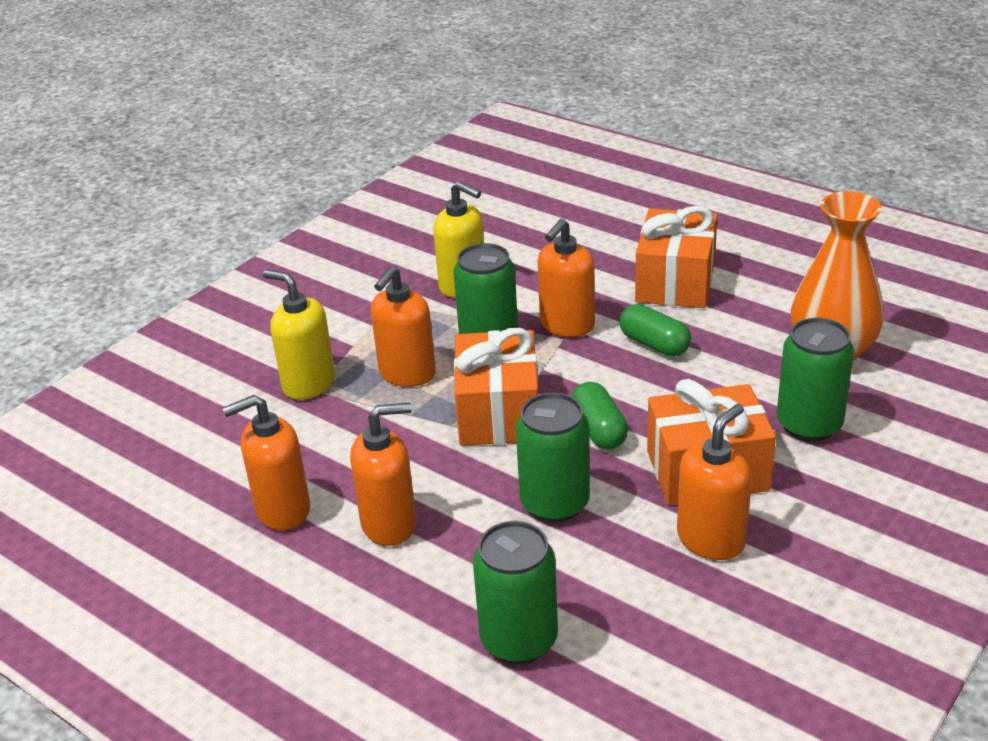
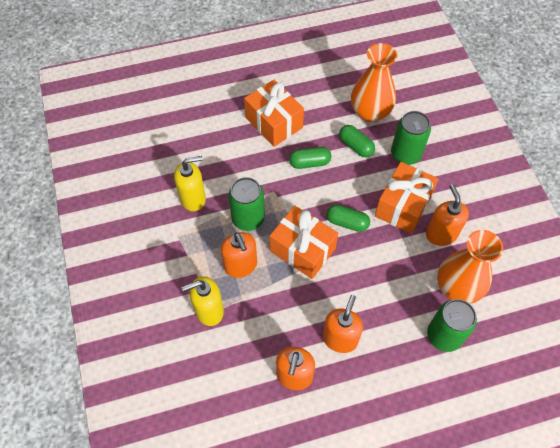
camera: 55 degrees left, 25 degrees up
green can [516,393,590,523] -> none
orange soap dispenser [537,219,595,337] -> none
none -> green capsule [339,125,375,157]
none -> orange vase [437,230,503,304]

